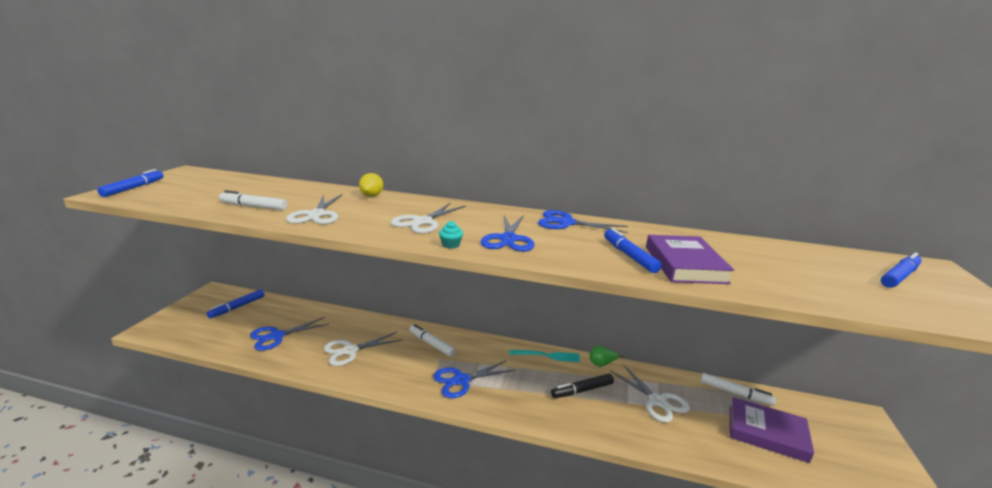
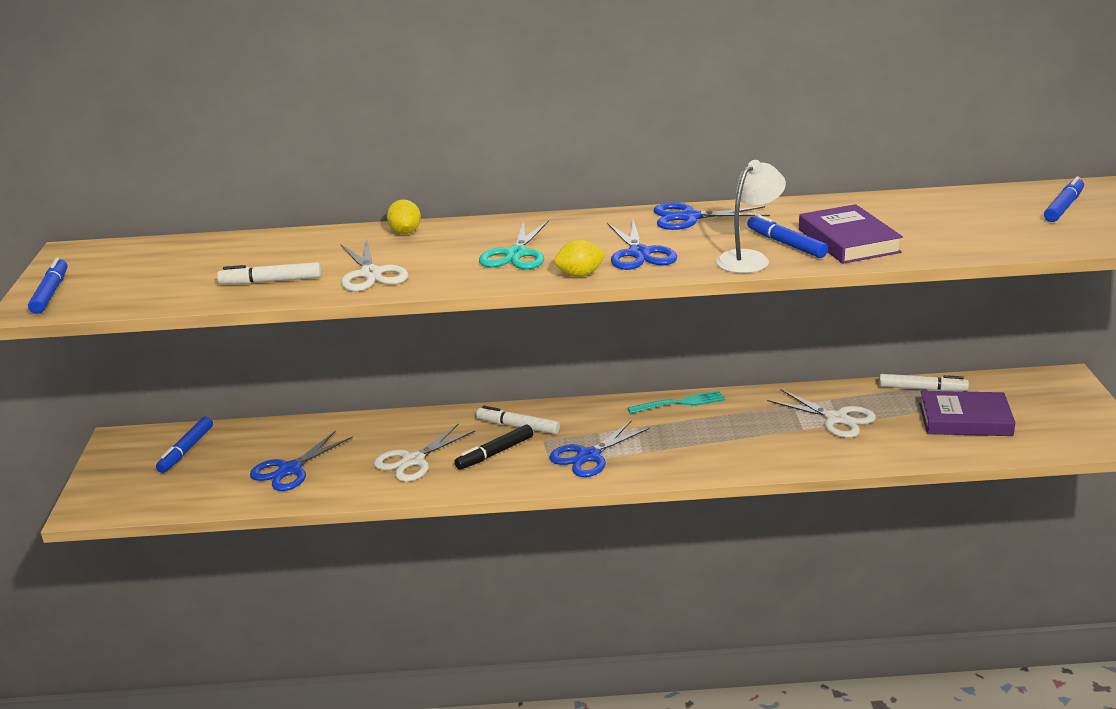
camera: 15 degrees left, 5 degrees up
white scissors [391,203,466,234] -> turquoise scissors [479,220,549,270]
turquoise cupcake [439,221,463,248] -> yellow lemon [554,240,606,277]
black marker [551,374,614,398] -> black marker moved to [455,425,533,470]
green pear [590,346,623,367] -> none
none -> white lamp [716,160,786,273]

